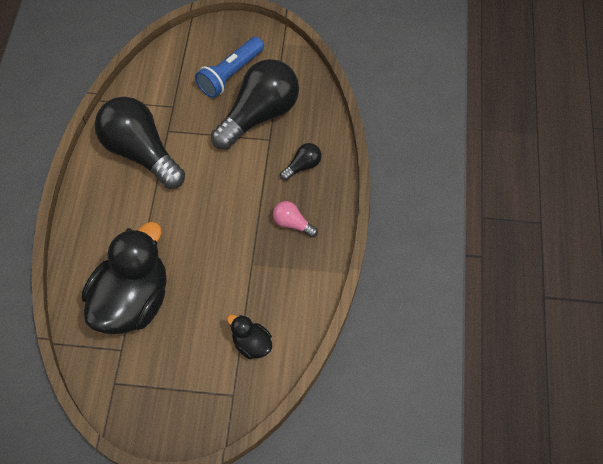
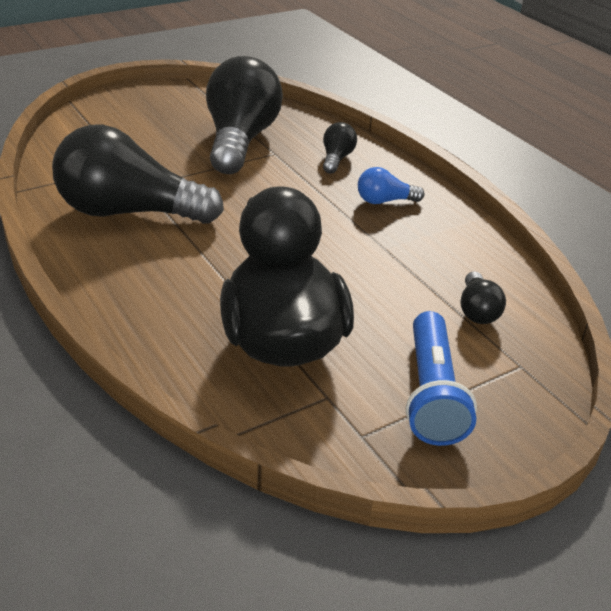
camera: 40 degrees left, 25 degrees down
blue flashlight [195,37,264,98] -> blue flashlight moved to [406,311,477,446]
black duck [227,314,272,359] -> black light bulb [461,271,506,324]
pink light bulb [273,201,318,238] -> blue light bulb [358,167,424,204]

